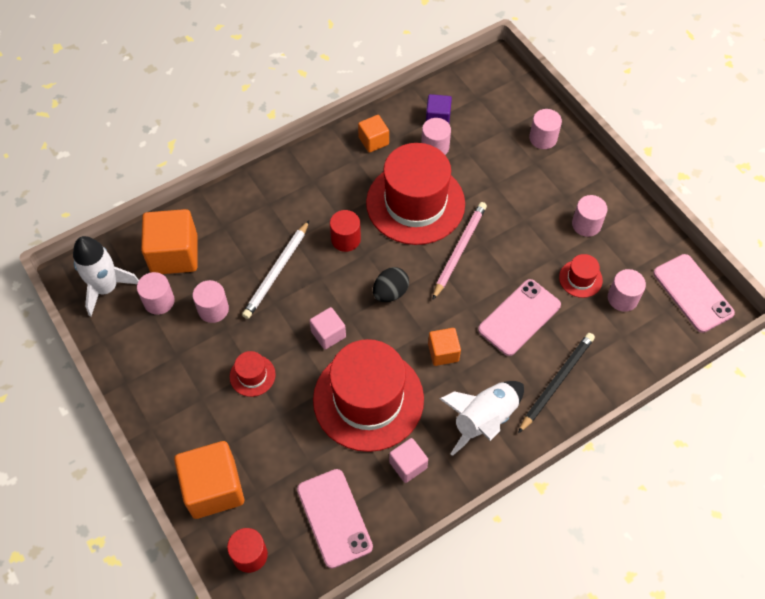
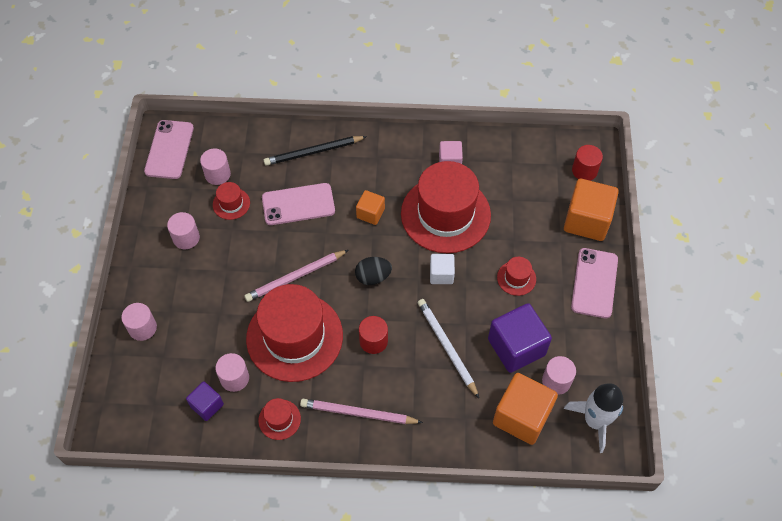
camera: 145 degrees left, 0 degrees up
pink cylinder [193,280,229,323] -> purple cube [488,303,552,373]
white pencil [242,221,309,319] -> white pencil turned 90 degrees counterclockwise [418,299,479,398]
pink phone [297,469,373,569] -> pink phone moved to [571,248,618,318]
pink cube [310,307,346,350] -> white cube [430,254,455,284]
orange cube [358,115,389,153] -> red hat [258,398,301,440]
white rocket [439,381,524,456] -> none
none -> pink pencil [300,399,423,424]

